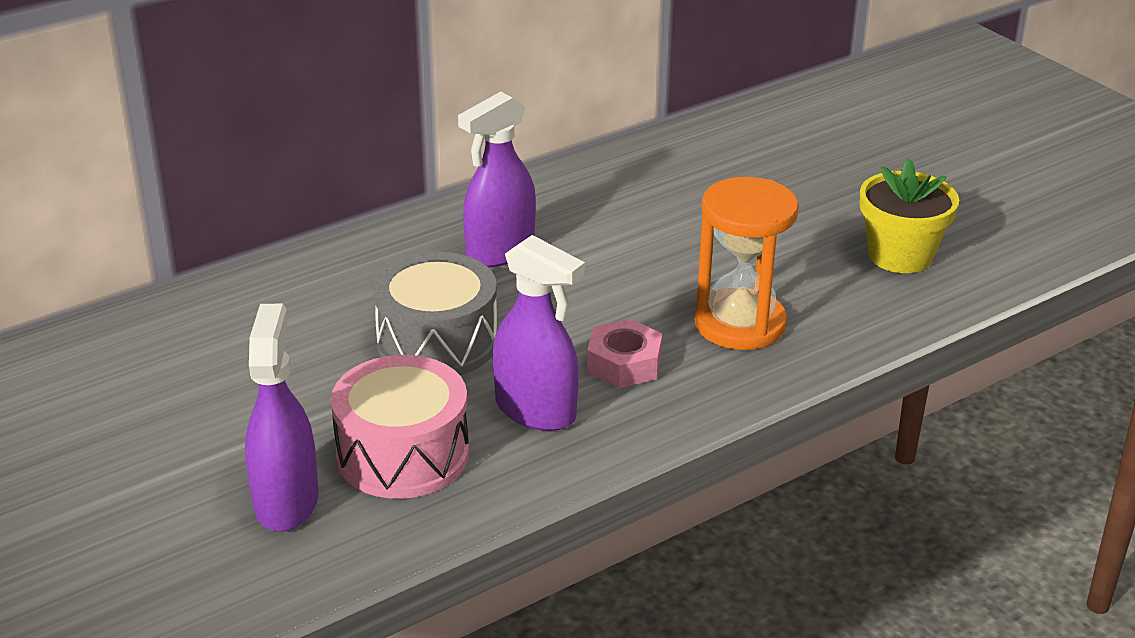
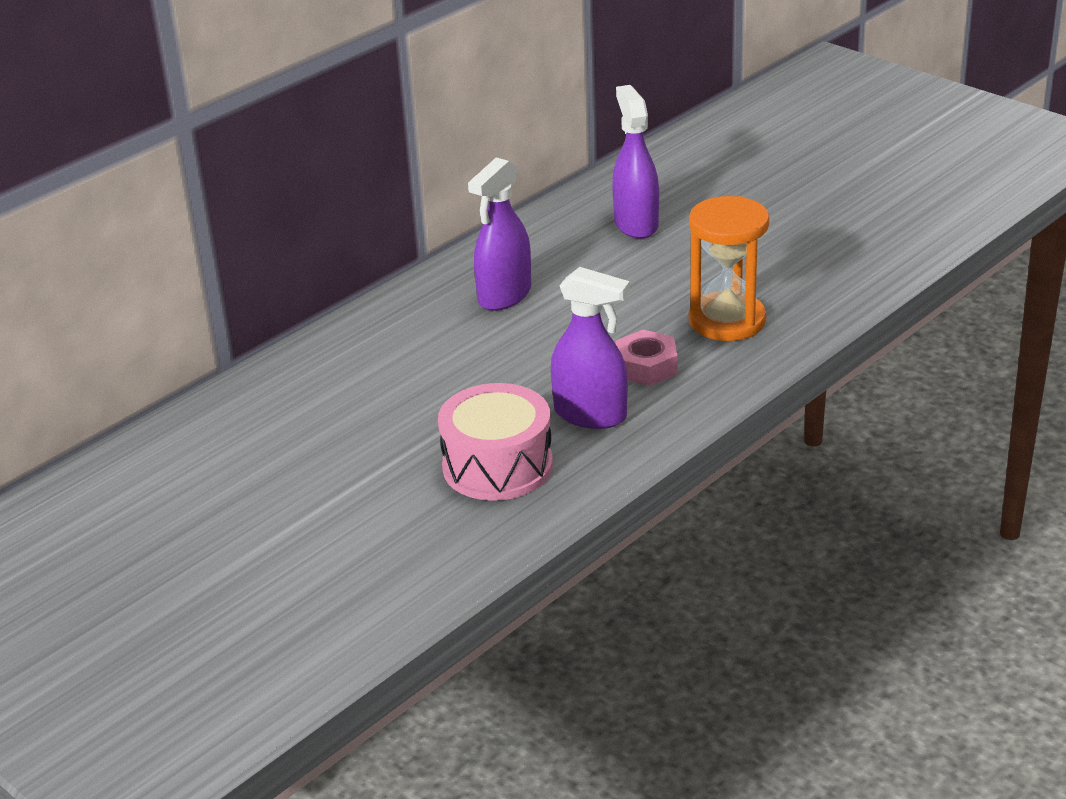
camera: 10 degrees left, 0 degrees up
purple spray bottle [245,304,318,532] -> purple spray bottle moved to [612,85,659,239]
grey drum [373,252,497,375] -> none
yellow flower pot [860,158,959,273] -> none

